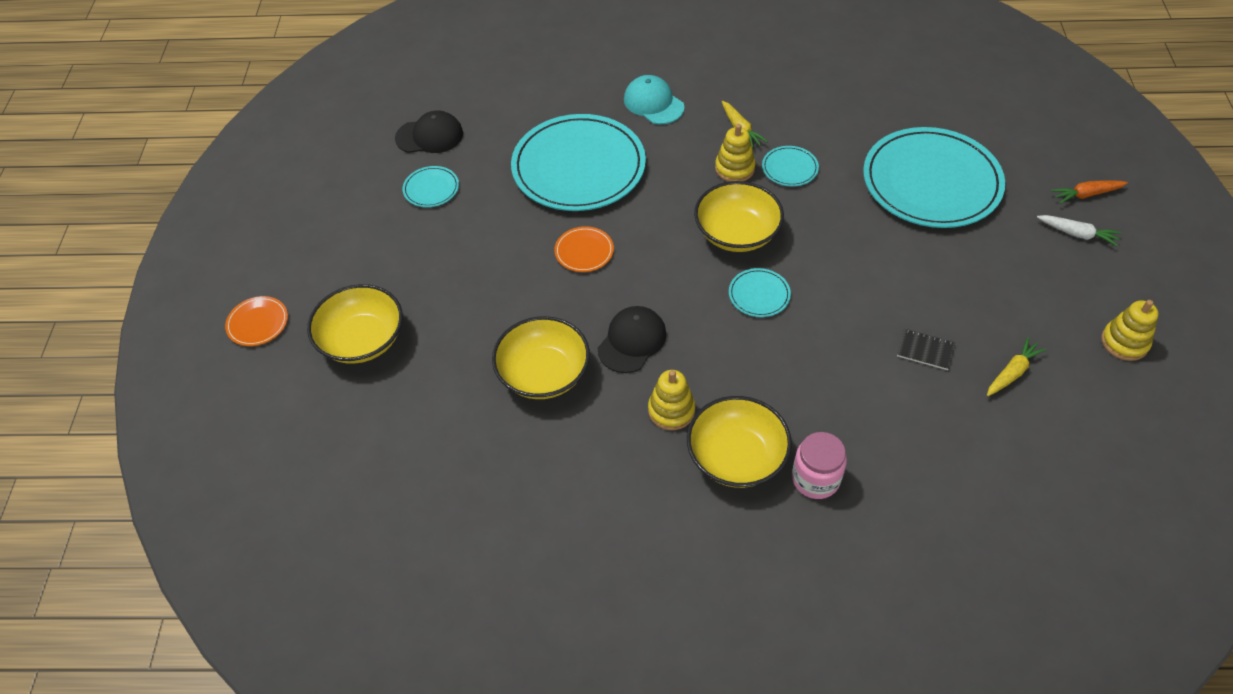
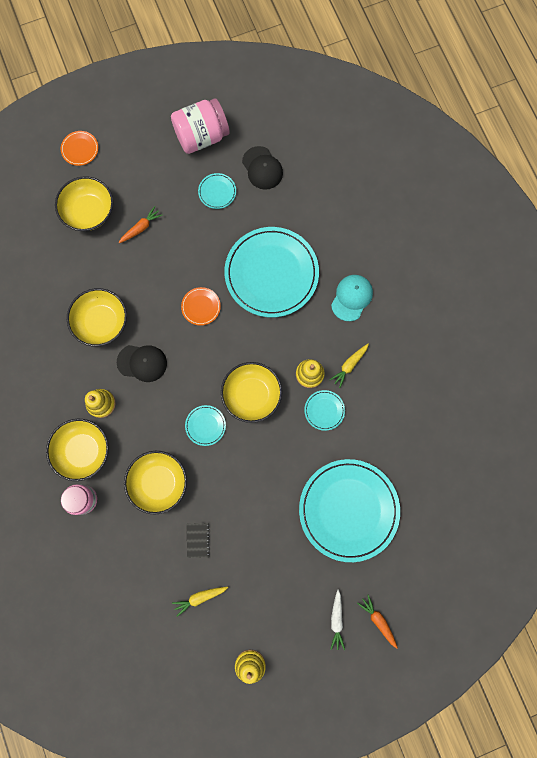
camera: 65 degrees right, 25 degrees up
yellow carrot [987,337,1047,396] -> yellow carrot turned 135 degrees clockwise [172,587,228,617]
none -> orange carrot [119,206,163,243]
none -> yellow bowl [124,451,187,515]
none -> pink jar [171,98,230,154]

